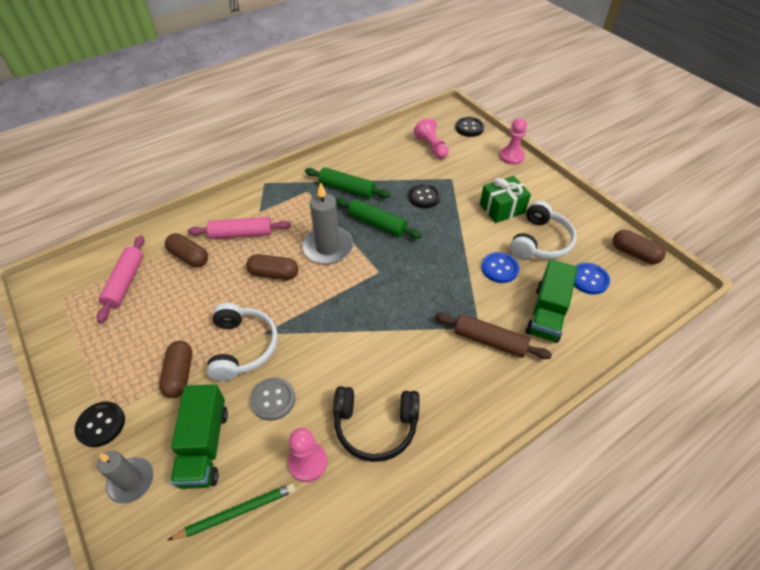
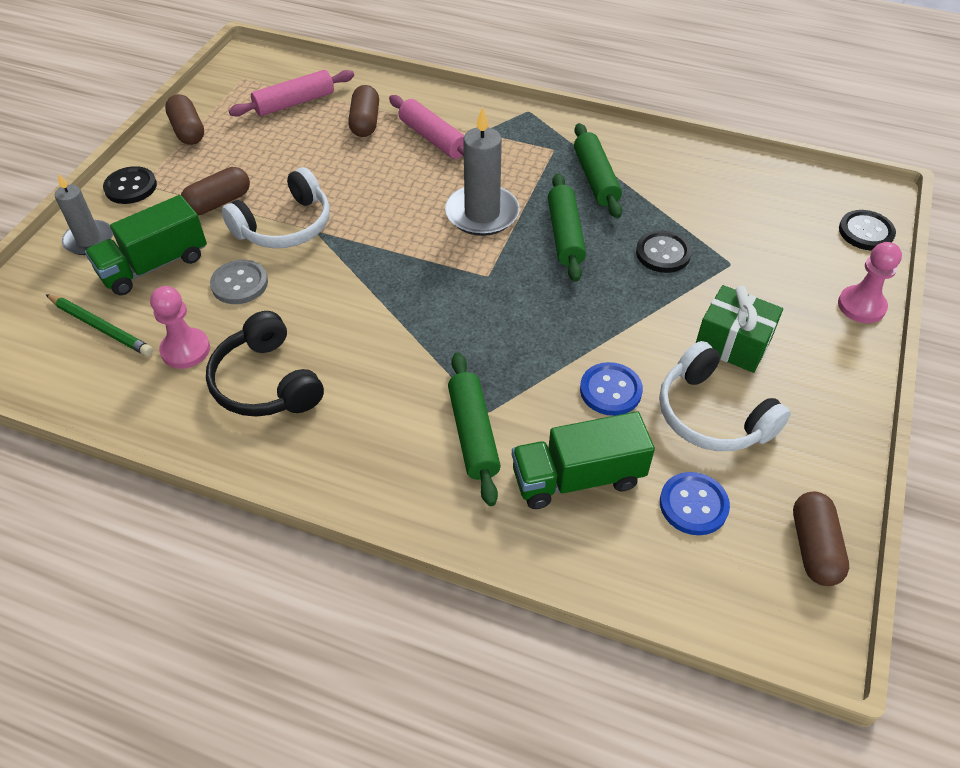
camera: 55 degrees right, 0 degrees up
brown capsule [246,254,298,280] -> brown capsule moved to [165,94,204,145]
pink pawn [414,118,449,159] -> none
brown rolling pin [435,313,552,359] -> green rolling pin [448,352,501,506]
white headphones [510,201,577,259] -> white headphones turned 60 degrees clockwise [659,341,791,451]

